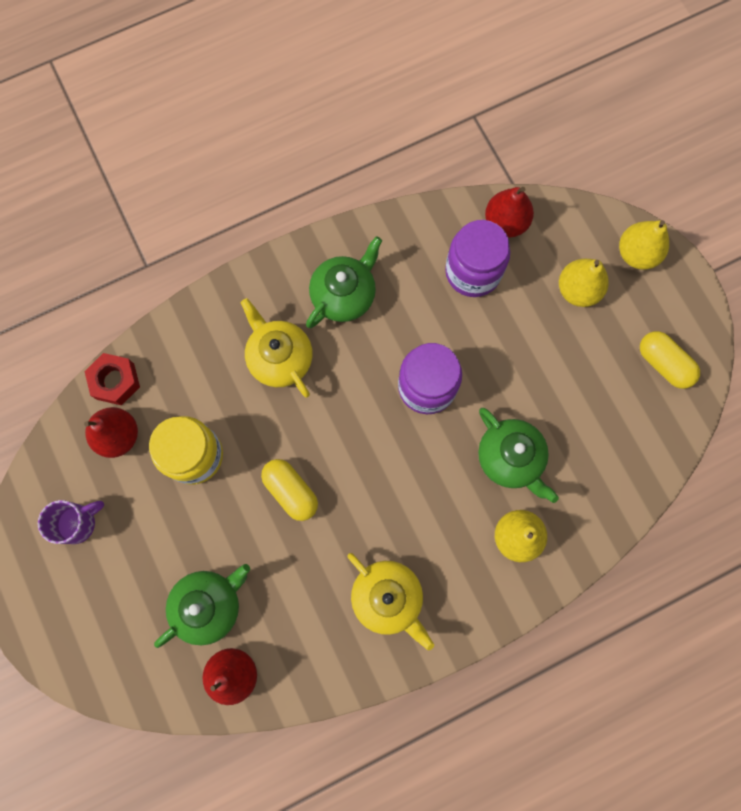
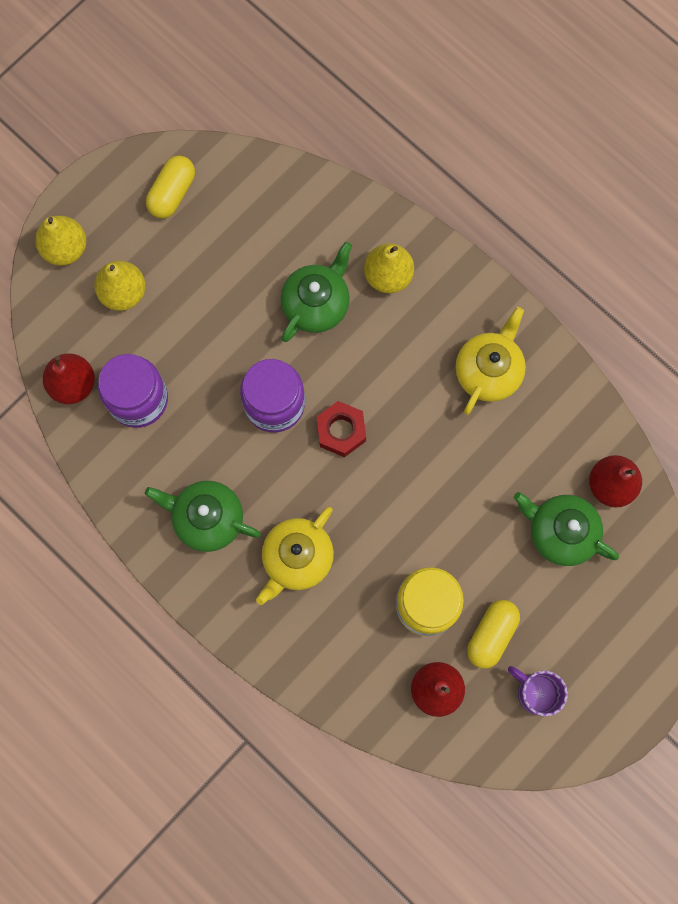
camera: 110 degrees left, 0 degrees up
red nut [84,353,140,405] -> red nut moved to [317,401,366,457]
yellow capsule [261,459,318,521] -> yellow capsule moved to [467,600,520,669]

